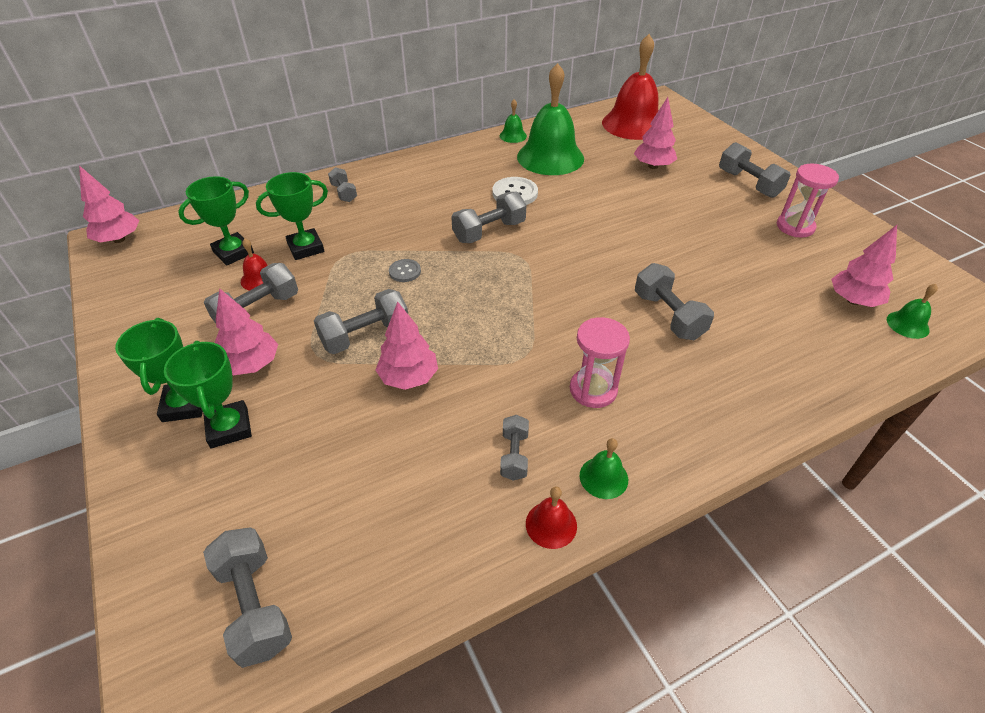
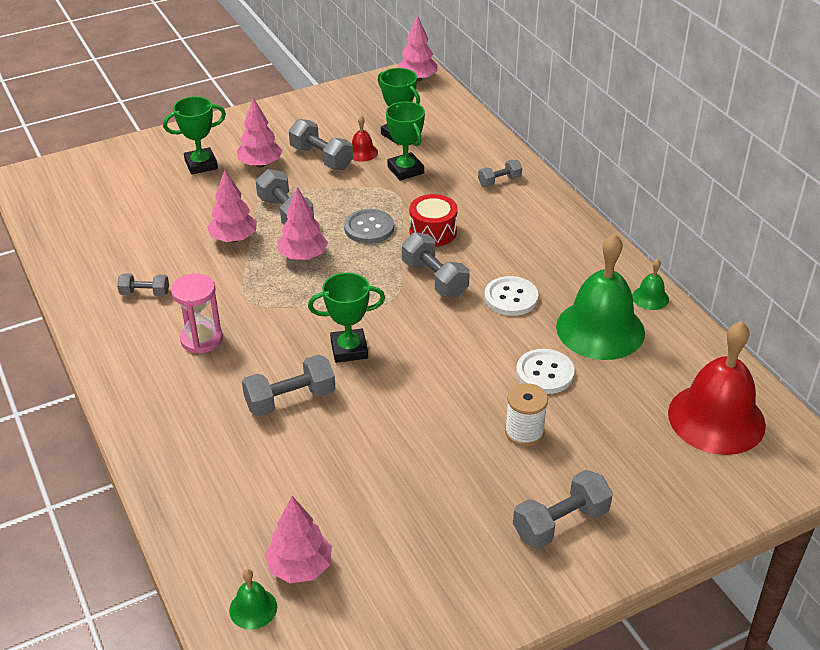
camera: 90 degrees right, 5 degrees down
green trophy [115,318,203,422] -> green trophy moved to [308,273,385,363]
grey dumbbell [203,527,292,668] -> none
grey button [389,259,421,282] -> grey button [344,209,394,244], size x1.66
red bell [526,486,577,549] -> none
green bell [580,438,628,499] -> none
pink tree [634,97,677,169] -> pink tree moved to [278,187,328,260]
pink hourglass [777,163,839,238] -> none
none -> red drum [409,194,458,247]
none -> white spool [505,383,548,447]
none -> white button [516,349,575,394]

